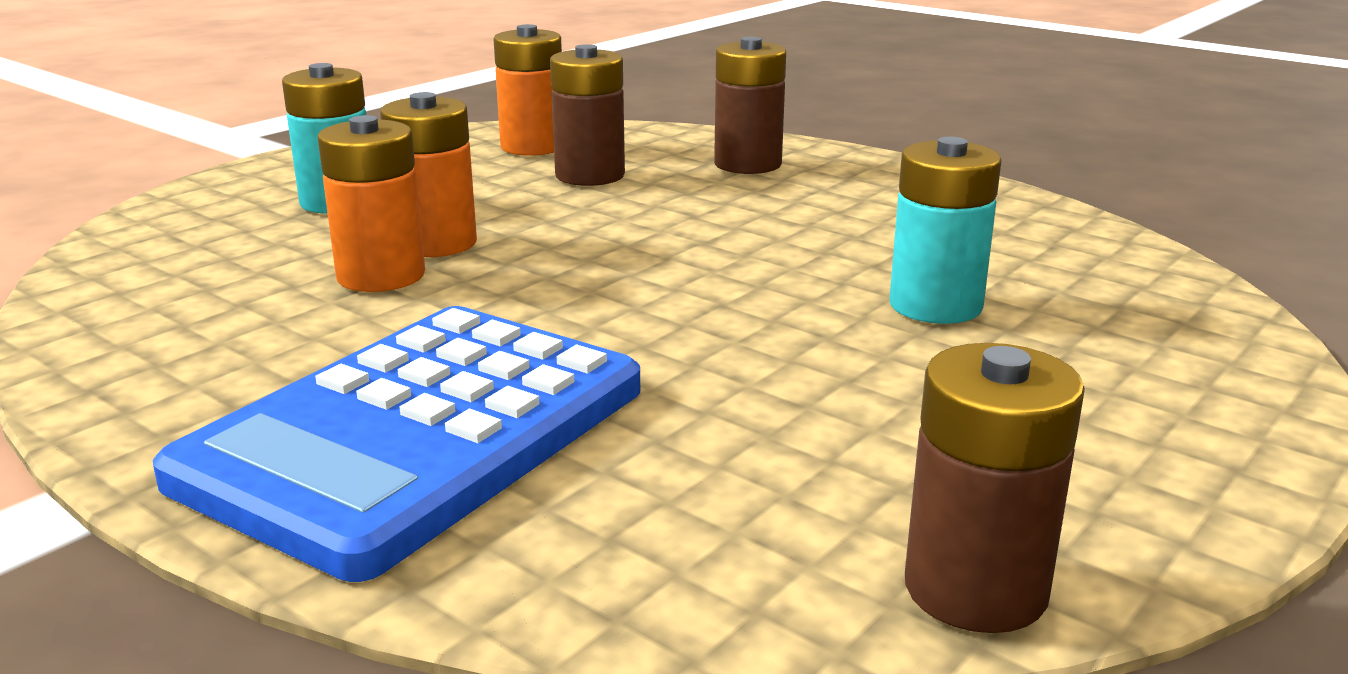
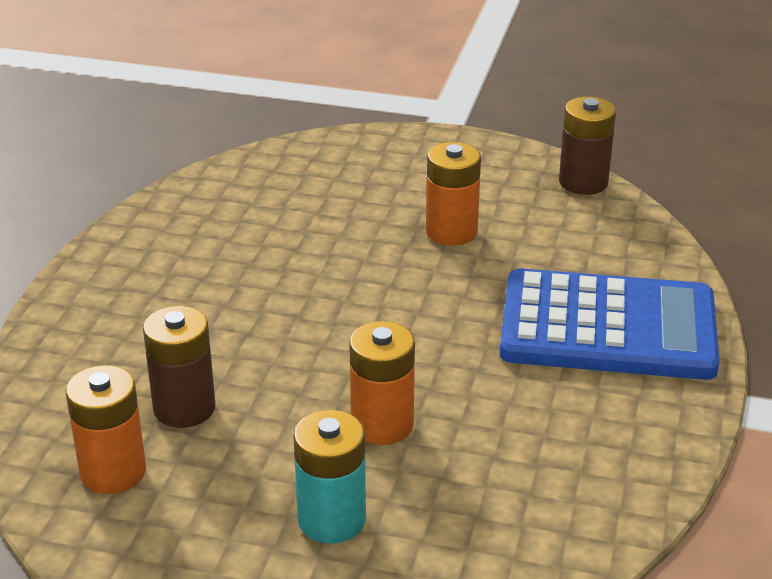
camera: 115 degrees left, 10 degrees up
orange battery [318,115,425,292] -> orange battery moved to [426,142,481,245]
brown battery [714,37,786,174] -> none
turquoise battery [890,137,1002,324] -> none

